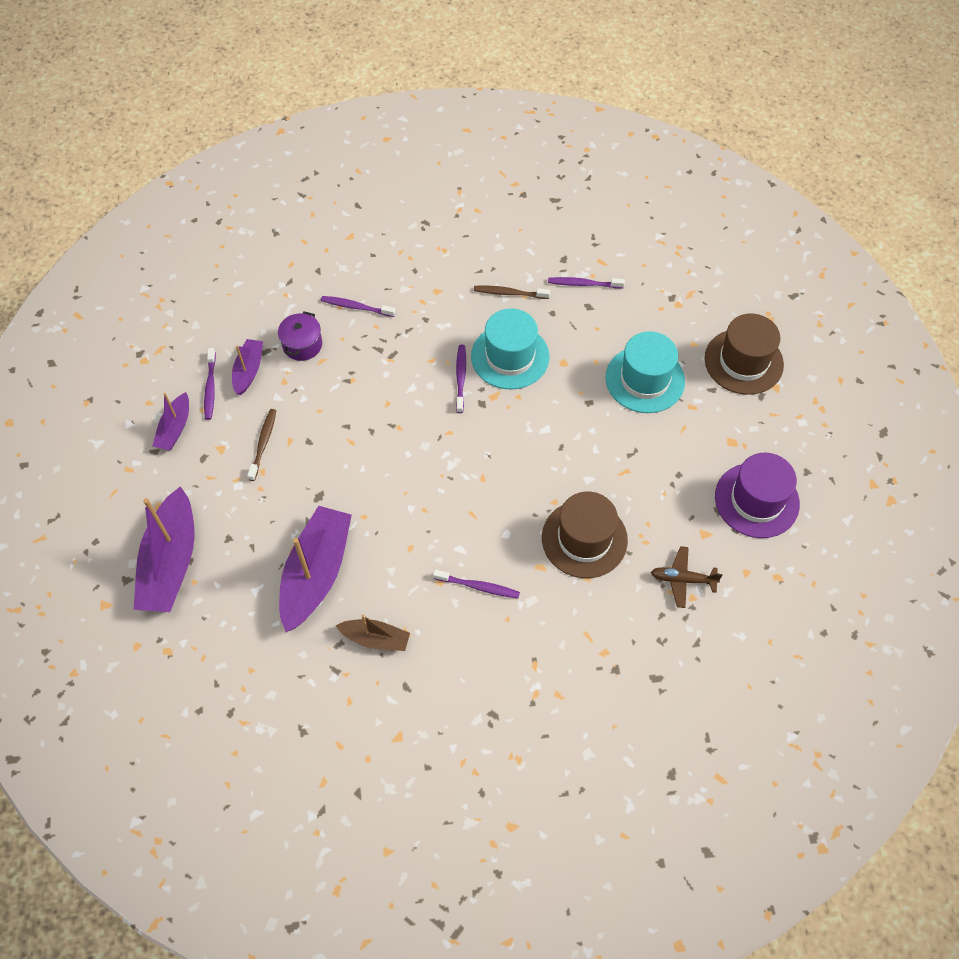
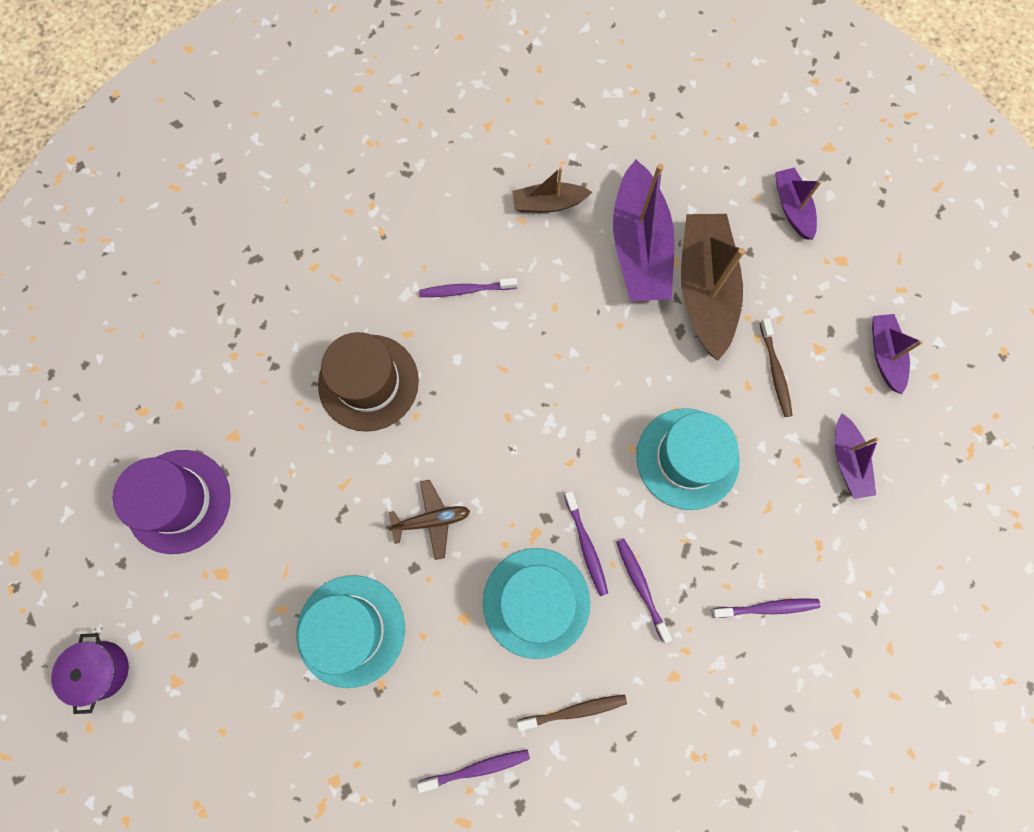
camera: 160 degrees right, 15 degrees up
purple boat [133,486,195,612] -> purple boat [775,167,822,240], size x0.53
purple toothbrush [204,348,216,420] -> purple toothbrush moved to [616,538,672,643]
purple pot [278,311,322,361] -> purple pot moved to [51,633,129,714]
brown plane [651,546,723,608] -> brown plane moved to [385,480,470,560]
brown hat [704,314,784,395] -> none
none -> turquoise hat [636,408,740,510]
none -> brown boat [681,214,745,361]

